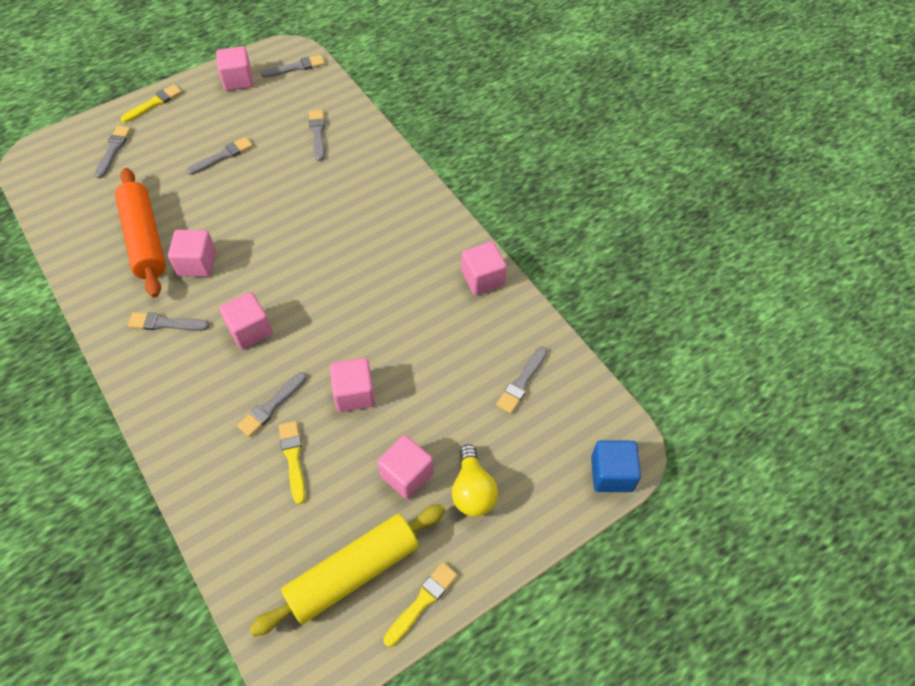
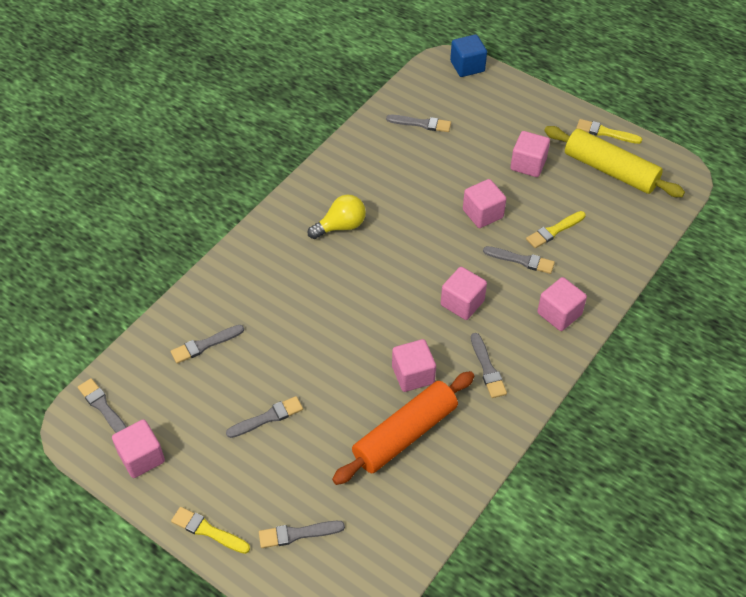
camera: 110 degrees left, 5 degrees down
grey brush [187,137,253,175] -> grey brush turned 120 degrees clockwise [226,396,303,438]
yellow light bulb [452,444,498,517] -> yellow light bulb moved to [307,195,366,239]
pink cube [462,242,507,295] -> pink cube moved to [537,277,587,331]

